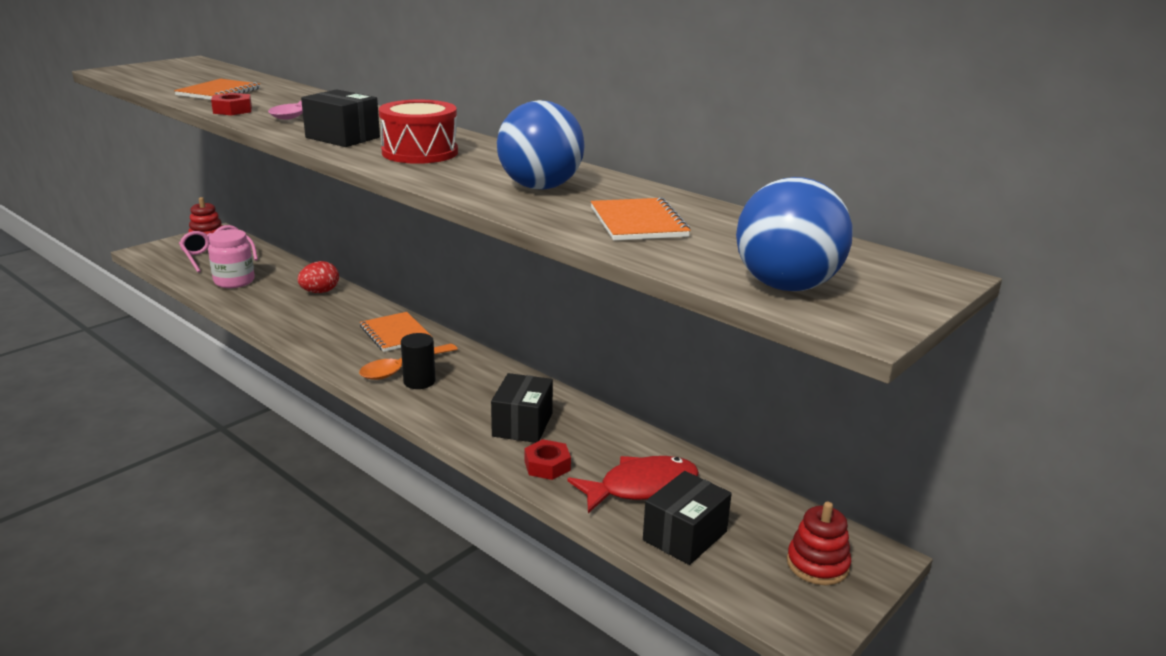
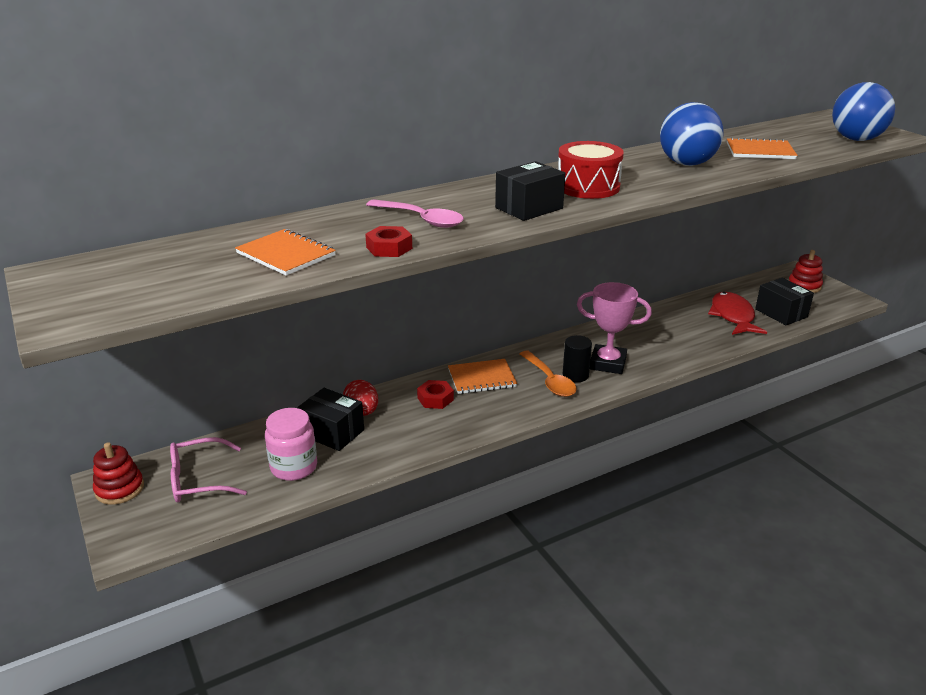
camera: 70 degrees left, 5 degrees up
black box [491,373,553,443] -> black box moved to [297,388,364,451]
red nut [525,439,571,480] -> red nut moved to [417,380,454,409]
none -> pink trophy [577,282,652,374]

